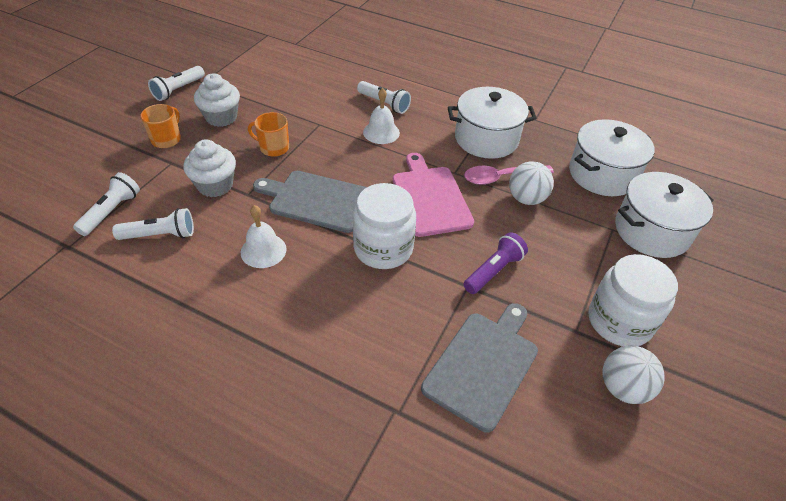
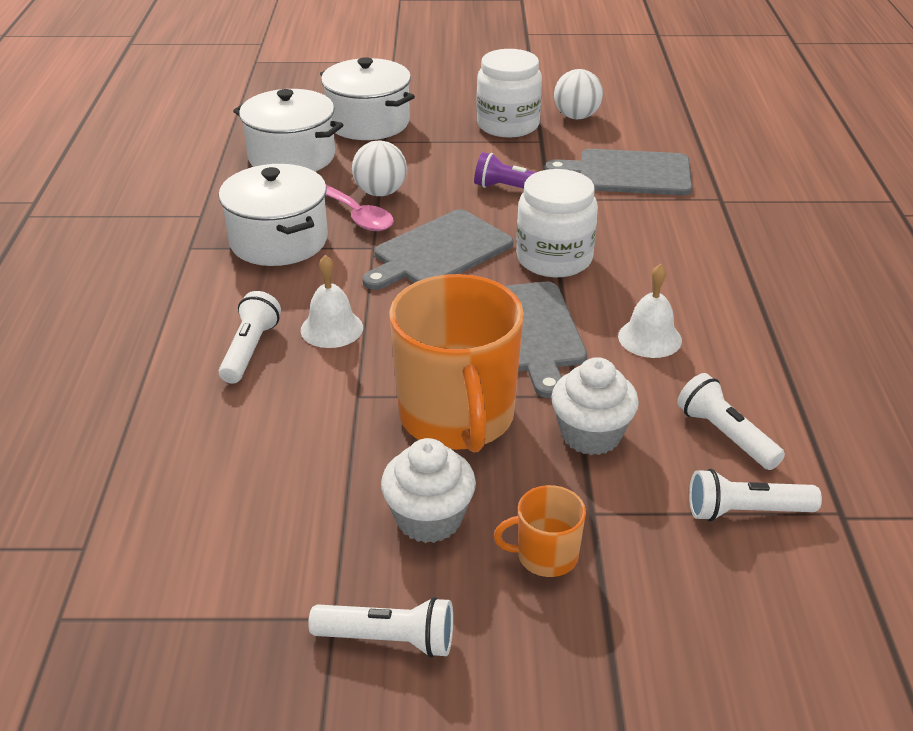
camera: 115 degrees left, 10 degrees down
orange mug [248,112,289,157] -> orange mug [389,274,524,453], size x2.20
pink cutting board [393,153,474,237] -> grey cutting board [362,209,513,290]

